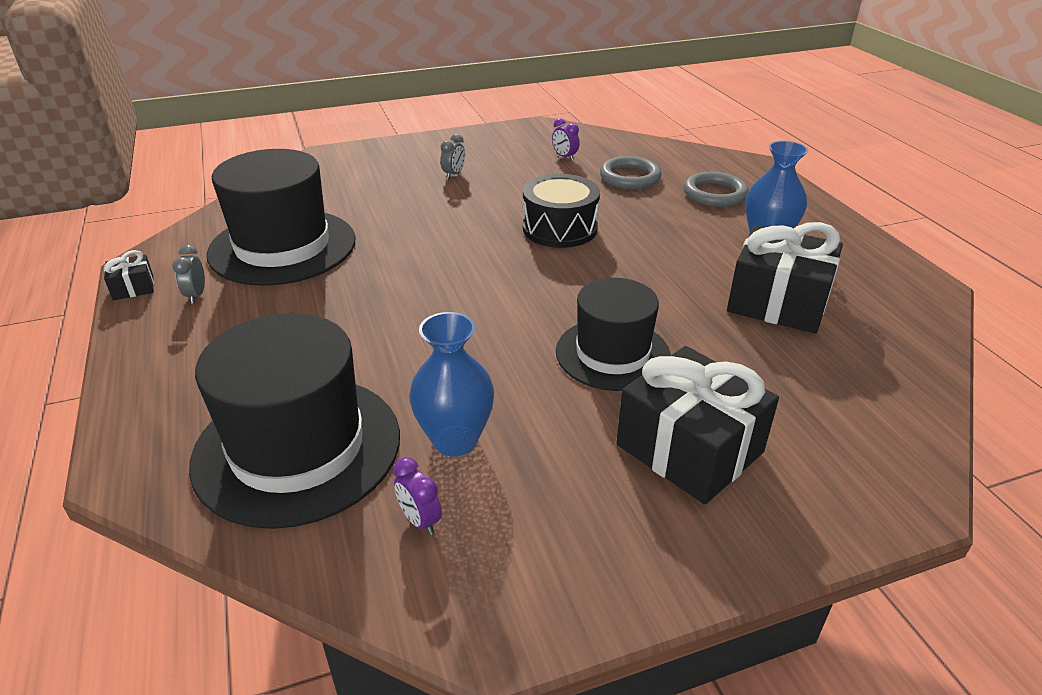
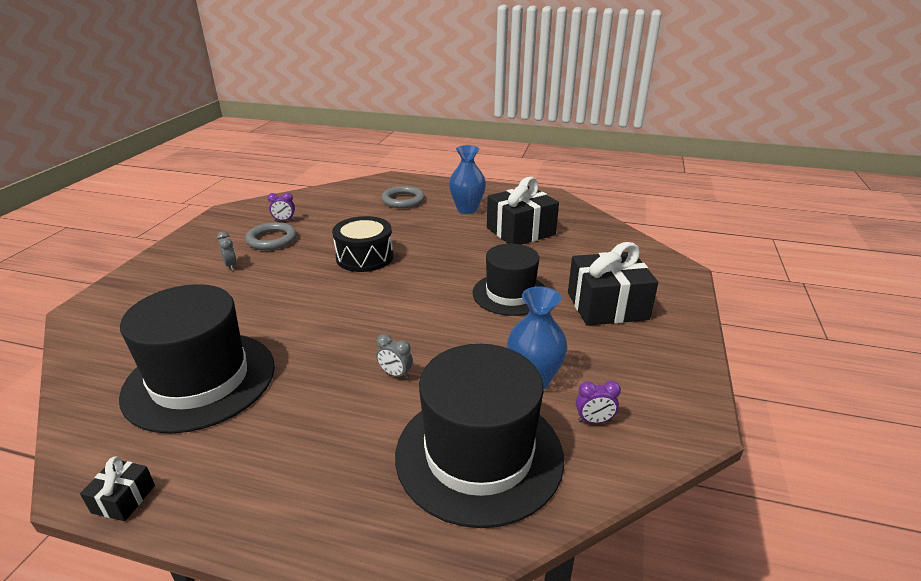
camera: 55 degrees left, 5 degrees down
grey clock [172,245,205,304] -> grey clock moved to [376,334,413,379]
grey ring [600,156,662,189] -> grey ring moved to [245,222,297,250]

